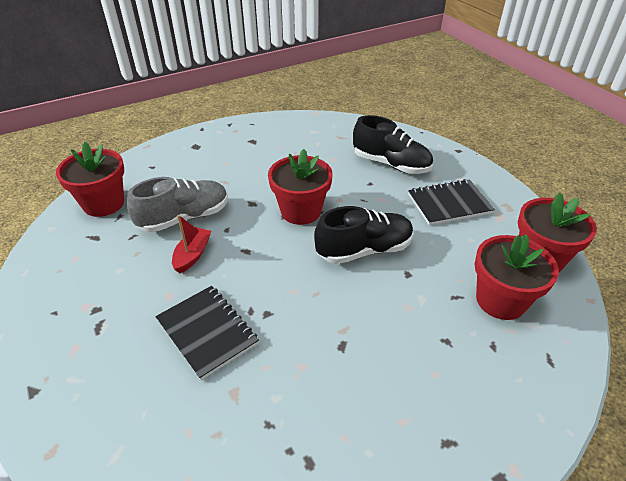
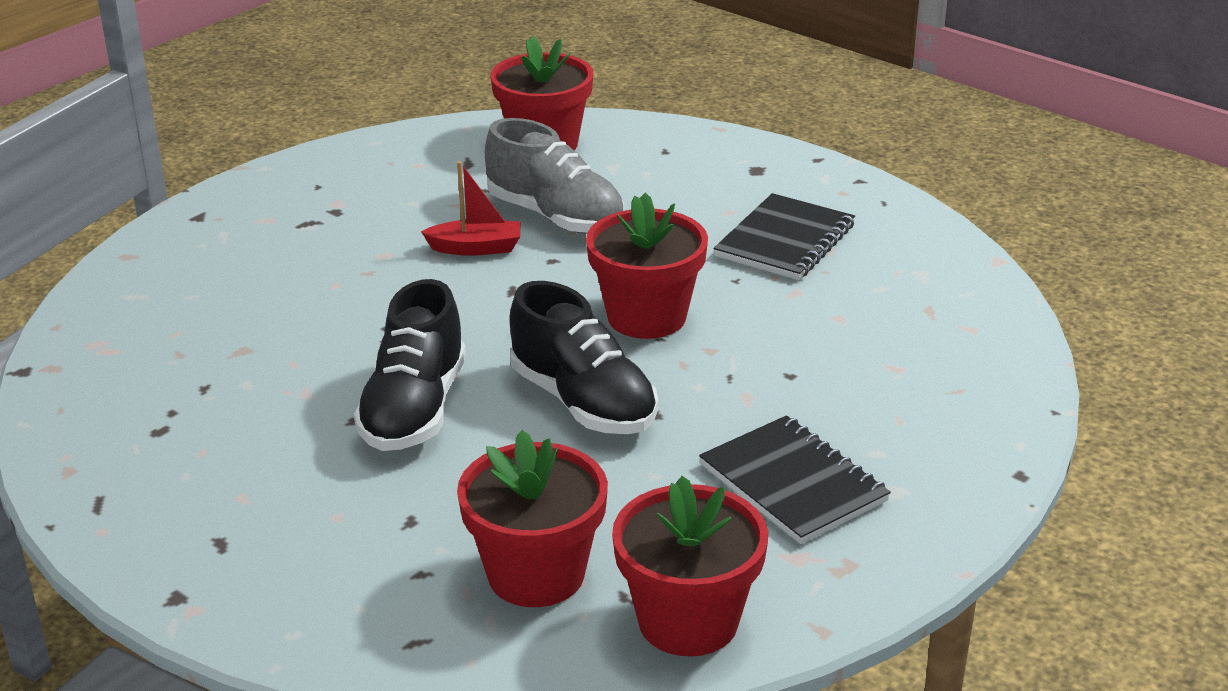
camera: 70 degrees right, 10 degrees down
black notebook [155,286,259,380] -> black notebook moved to [714,193,855,280]
black shoe [353,115,433,174] -> black shoe moved to [354,279,466,451]

